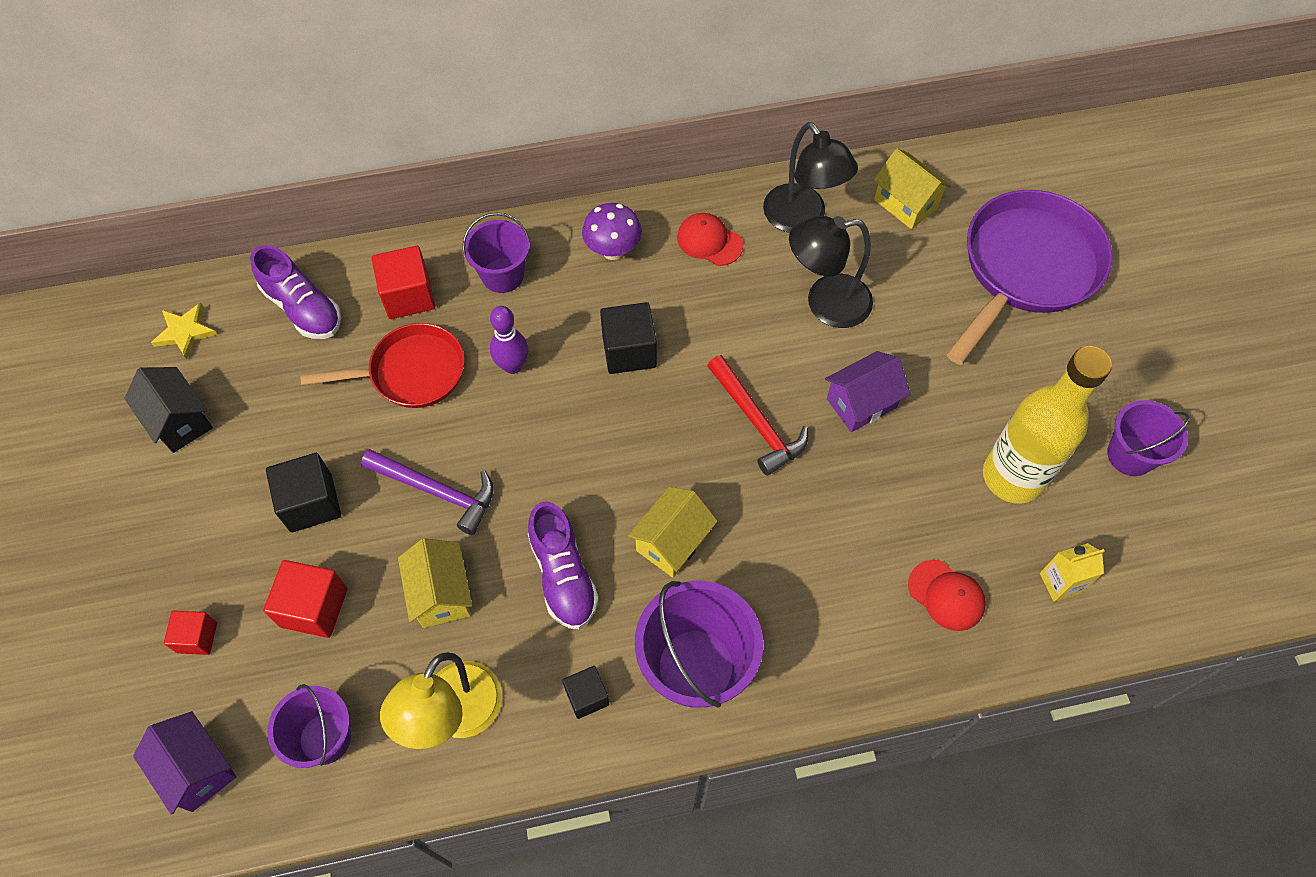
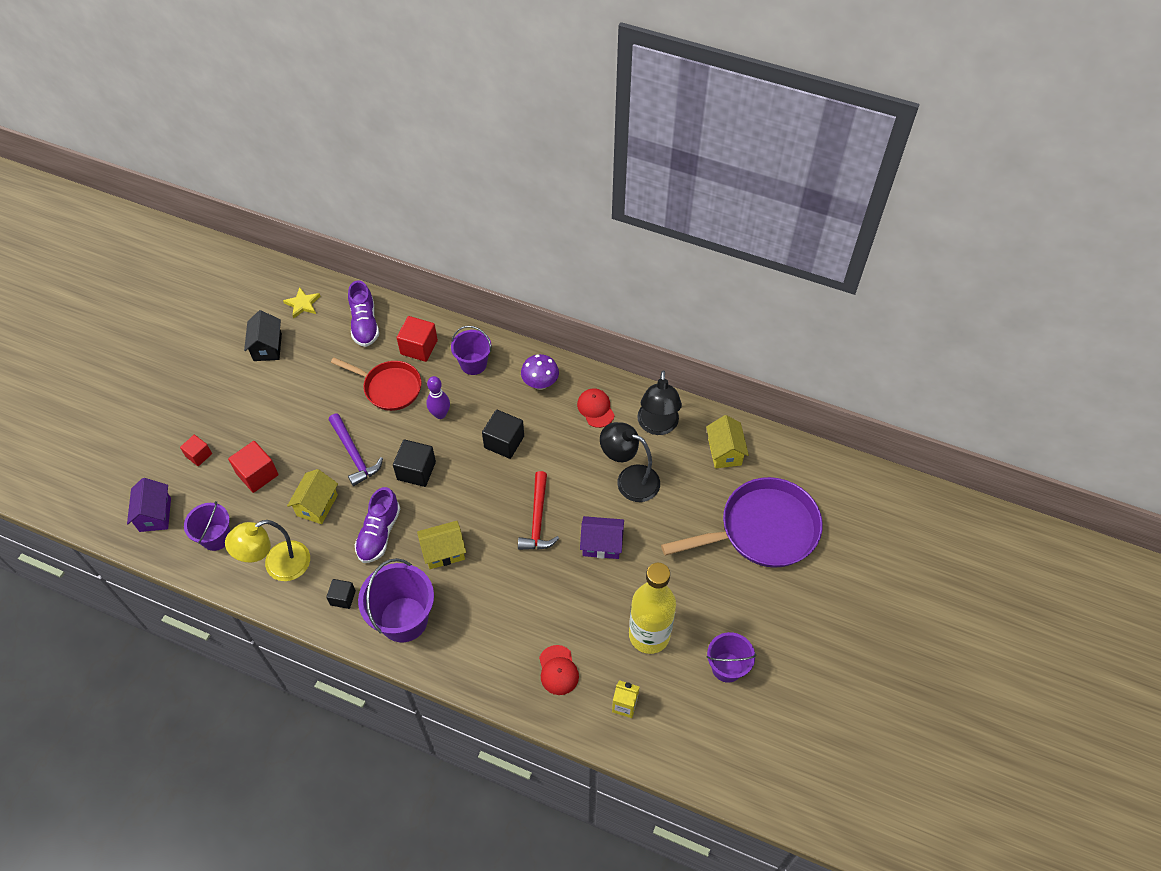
camera: 35 degrees right, 5 degrees down
black cube [266,453,341,532] -> black cube moved to [393,439,436,487]

